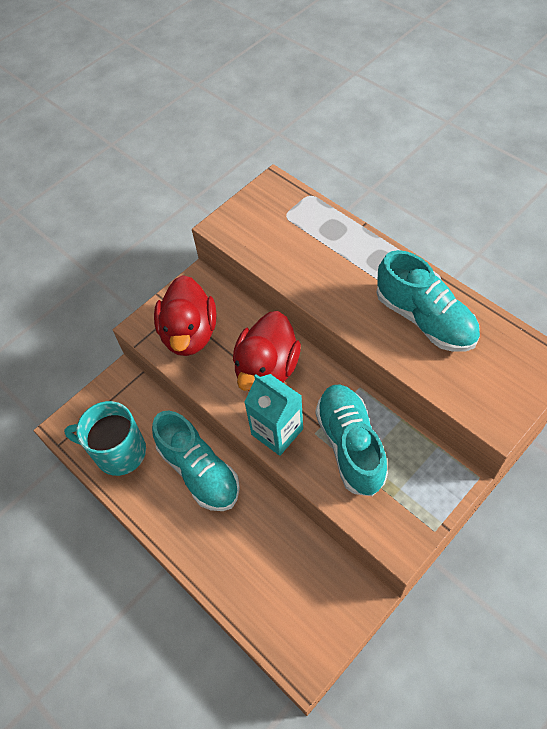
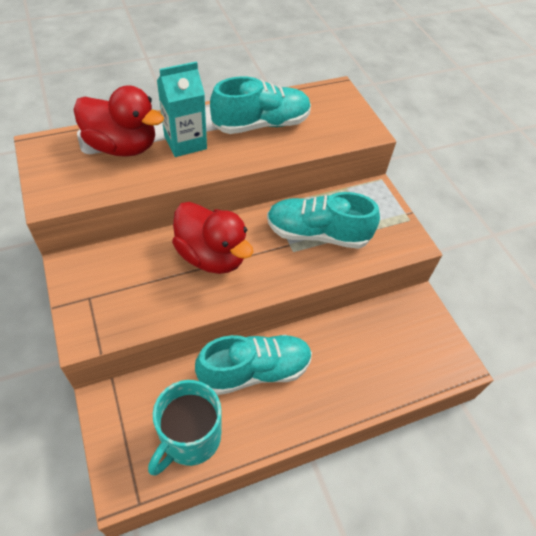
camera: 75 degrees left, 5 degrees down
red duck [154,275,216,356] -> red duck moved to [74,85,164,157]
turquoise carton [244,374,303,456] -> turquoise carton moved to [157,61,207,157]

